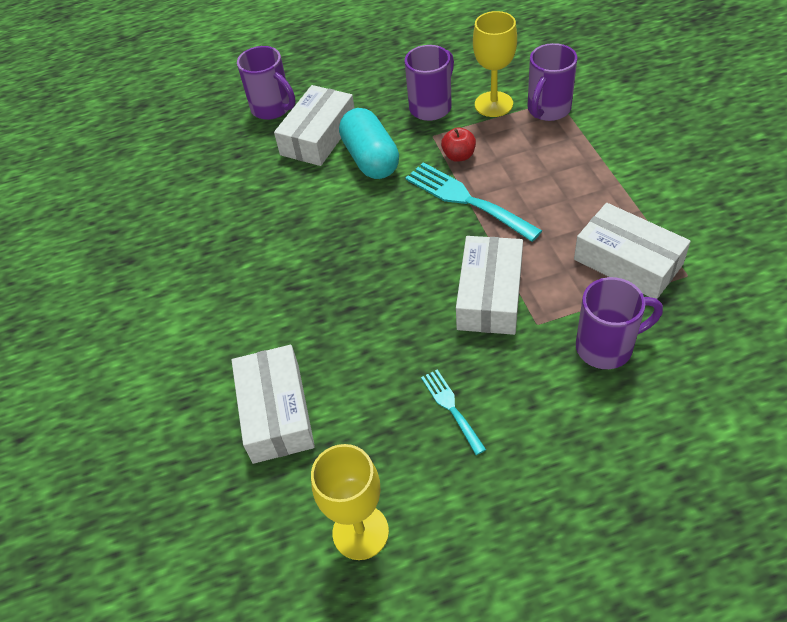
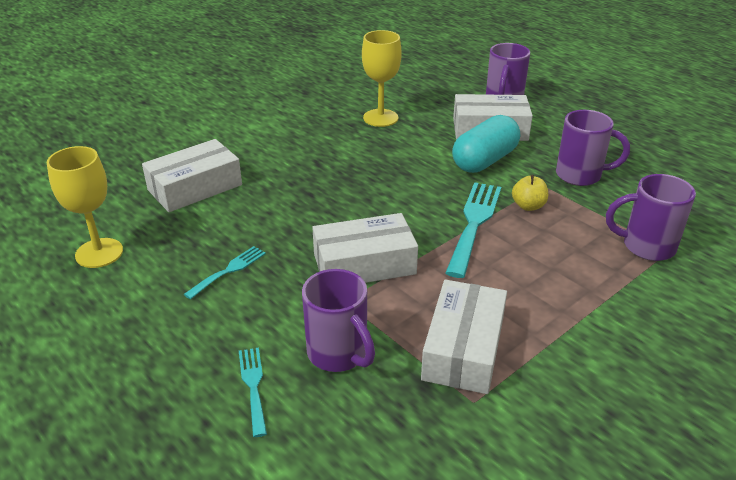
camera: 60 degrees right, 15 degrees down
red apple [441,127,476,162] -> yellow apple [512,175,548,211]
yellow goblet [473,11,517,117] -> yellow goblet moved to [362,30,402,127]
none -> turquoise fork [239,348,267,437]

